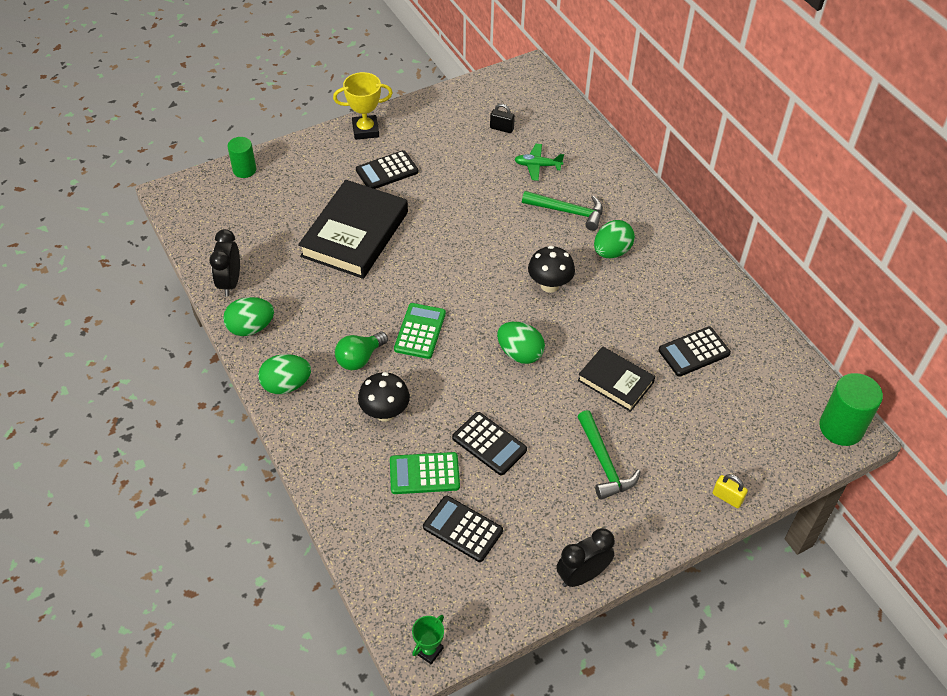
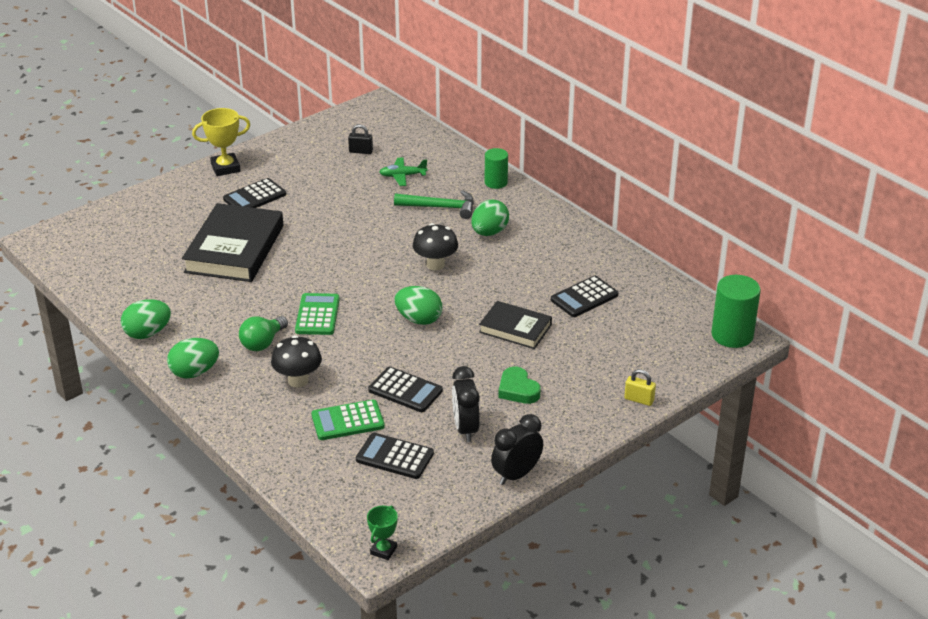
camera: 10 degrees left, 15 degrees down
black clock [209,229,240,297] -> black clock moved to [452,366,480,442]
green cylinder [227,137,256,178] -> green cylinder moved to [485,148,508,189]
green hammer [577,410,641,500] -> green heart [498,367,541,404]

